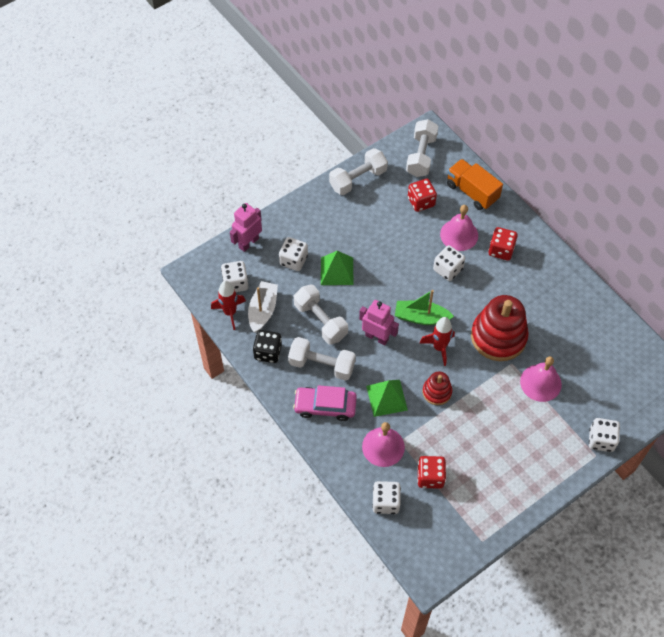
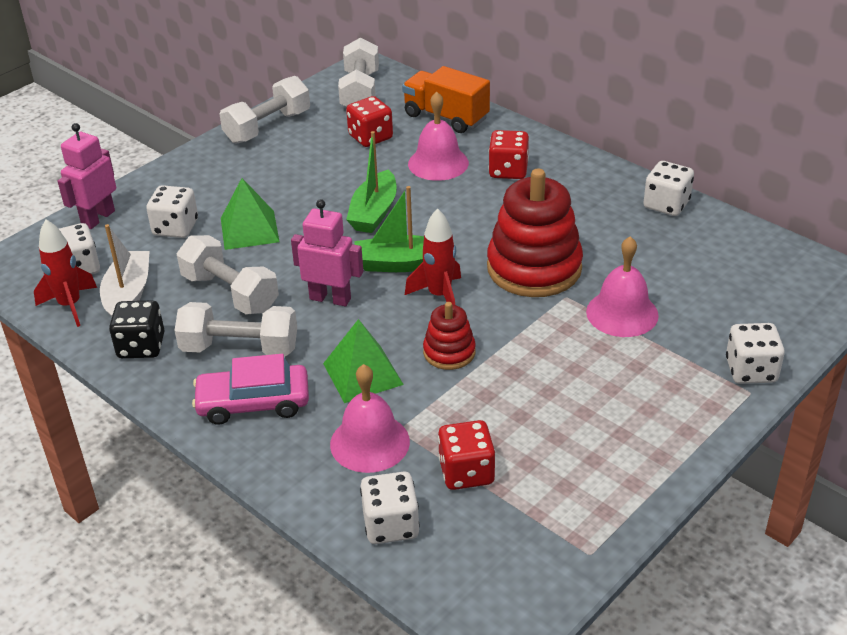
camera: 10 degrees left, 20 degrees down
white dice [433,245,465,281] -> white dice moved to [643,161,694,216]
none -> green boat [346,131,397,233]

